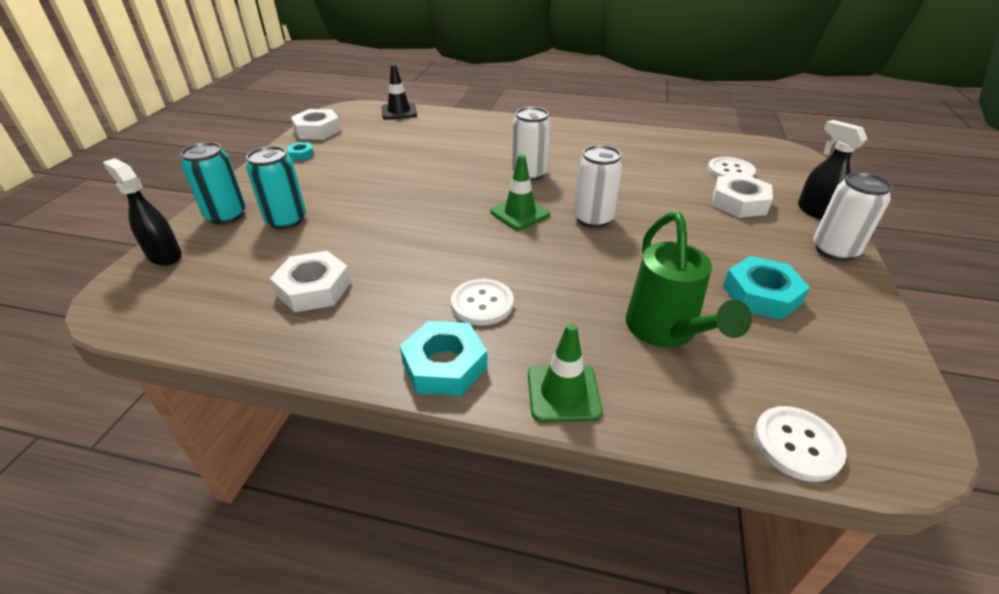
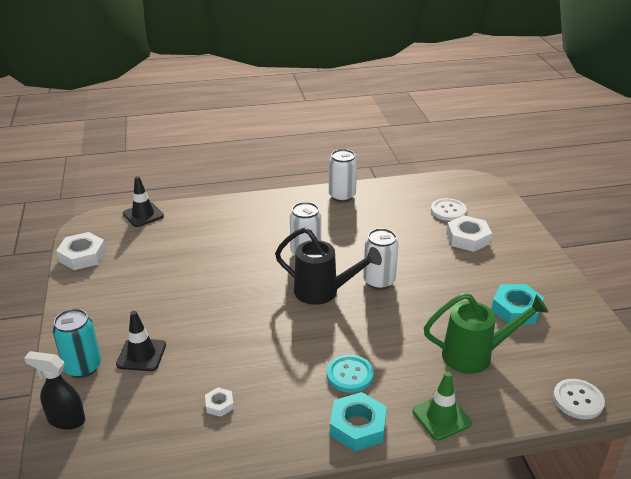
camera: 25 degrees left, 5 degrees down
turquoise can [246,146,306,229] -> black traffic cone [116,311,166,371]
white nut [270,251,351,312] -> white nut [205,387,234,417], size x0.52
turquoise nut [287,142,314,160] -> none
white button [451,279,514,326] -> turquoise button [327,355,374,393]
green traffic cone [490,154,550,230] -> black watering can [275,227,382,305]
green watering can [626,212,752,348] -> green watering can turned 60 degrees counterclockwise [424,293,549,374]
black spray bottle [798,120,867,220] -> none
white can [813,172,892,261] -> white can moved to [329,149,357,202]

